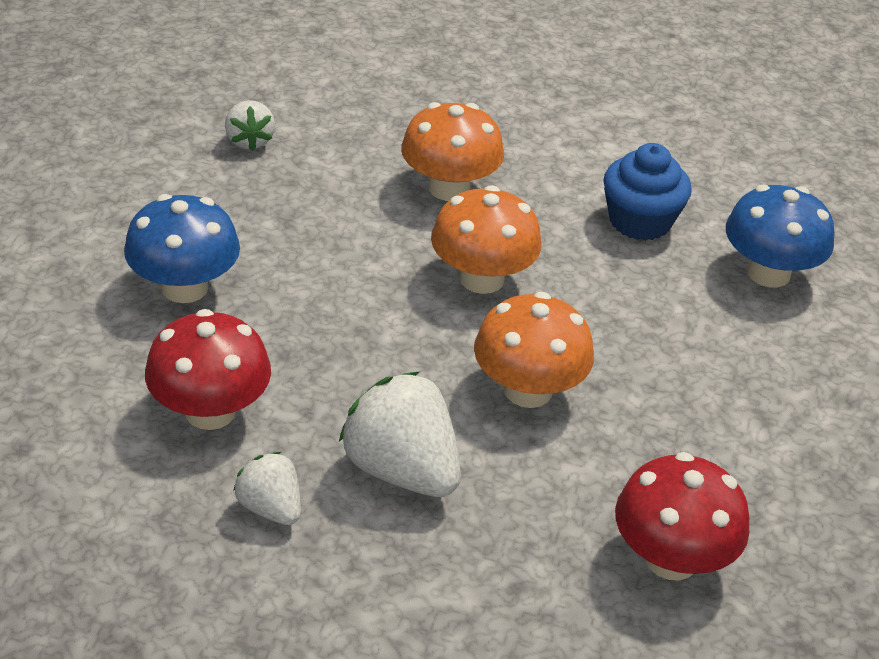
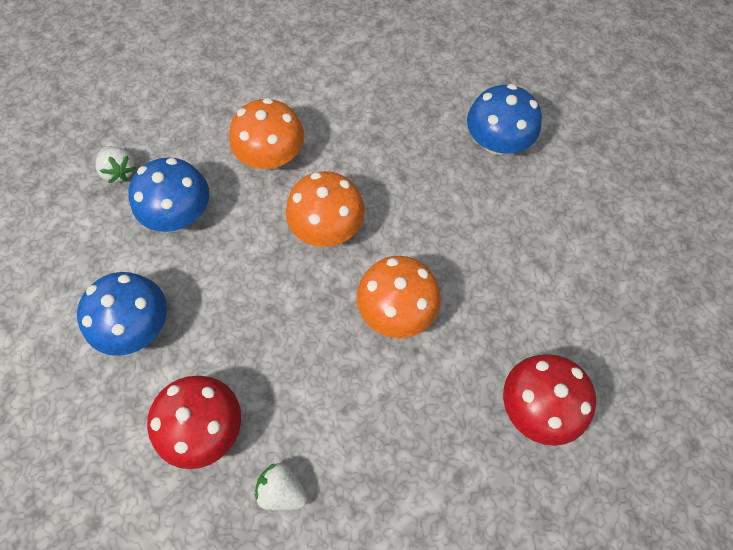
camera: 20 degrees left, 25 degrees up
white strawberry [339,372,461,497] -> none
blue cupcake [604,143,692,241] -> none
none -> blue mushroom [128,158,209,232]

